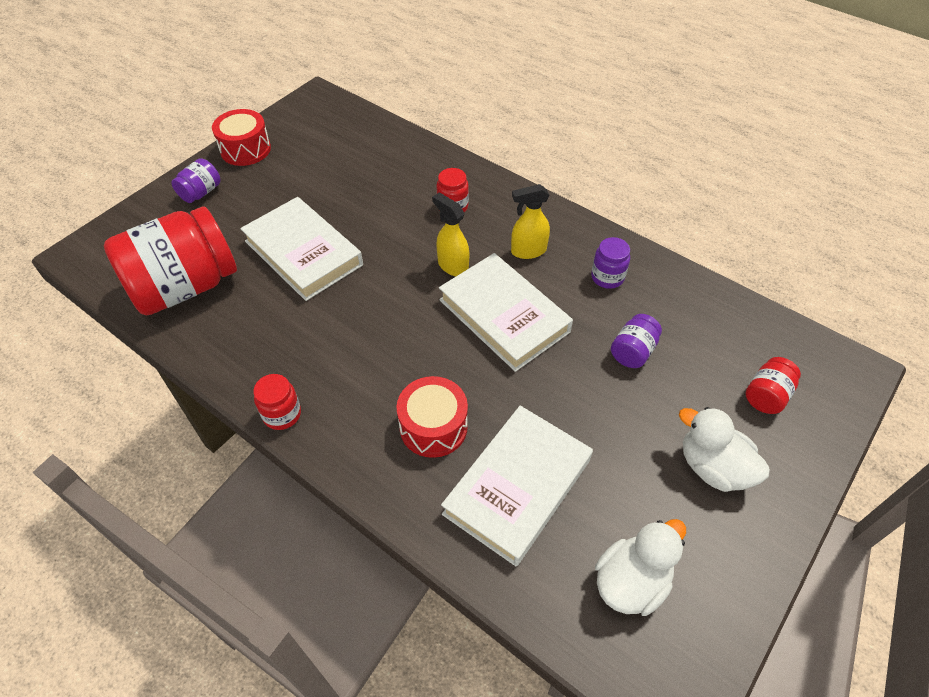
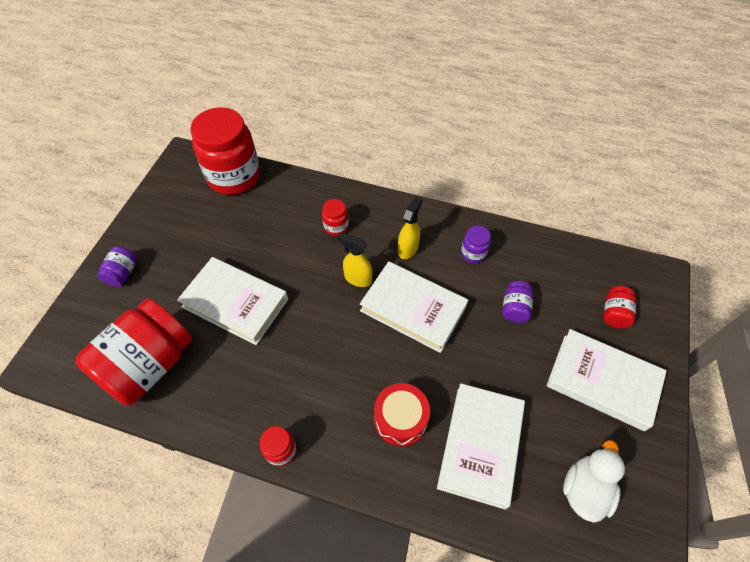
camera: 20 degrees left, 5 degrees up
red drum [212,109,271,166] -> none
yellow spray bottle [511,184,550,259] -> yellow spray bottle turned 150 degrees clockwise [398,196,423,259]
white duck [679,407,770,492] -> white book [546,329,667,431]
none -> red jar [190,107,260,195]

